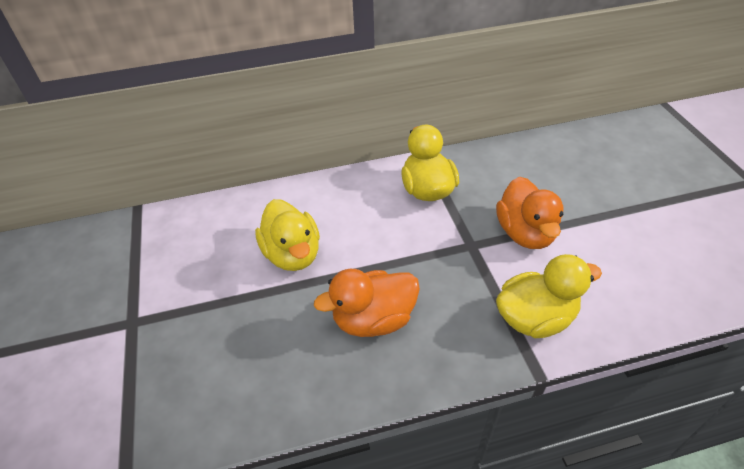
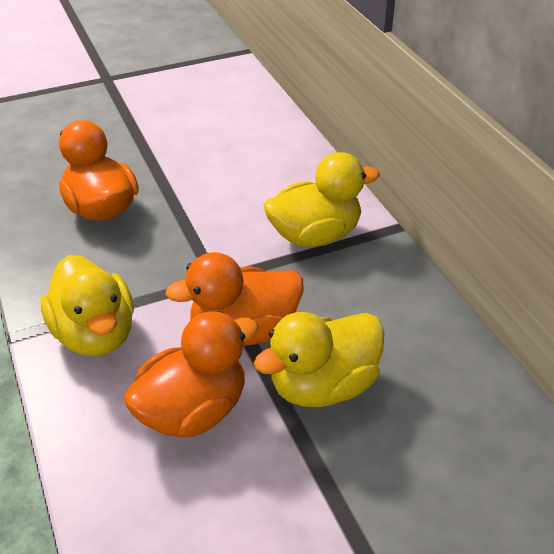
camera: 80 degrees right, 5 degrees down
yellow duck [255,199,320,271] -> yellow duck moved to [254,312,385,407]
none -> orange duck [124,311,259,438]

